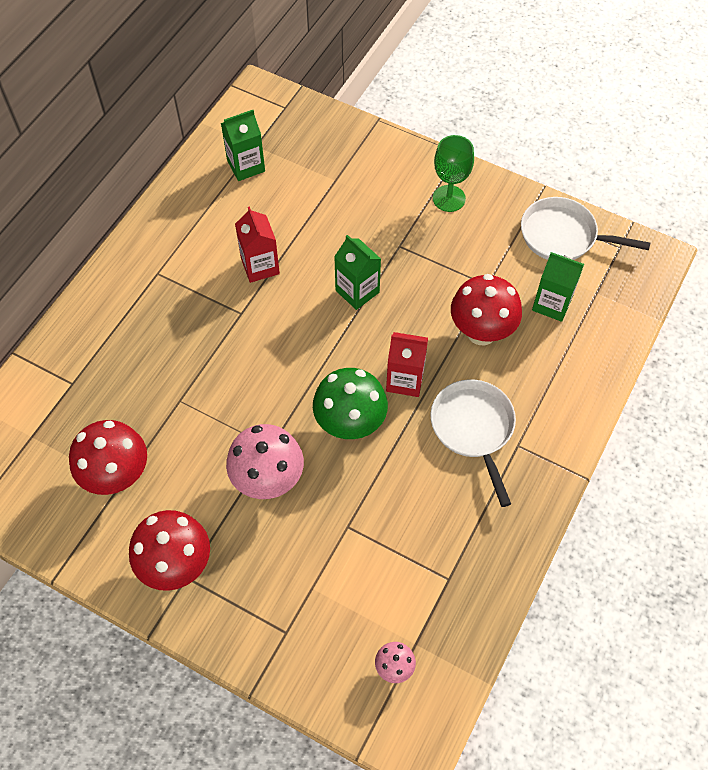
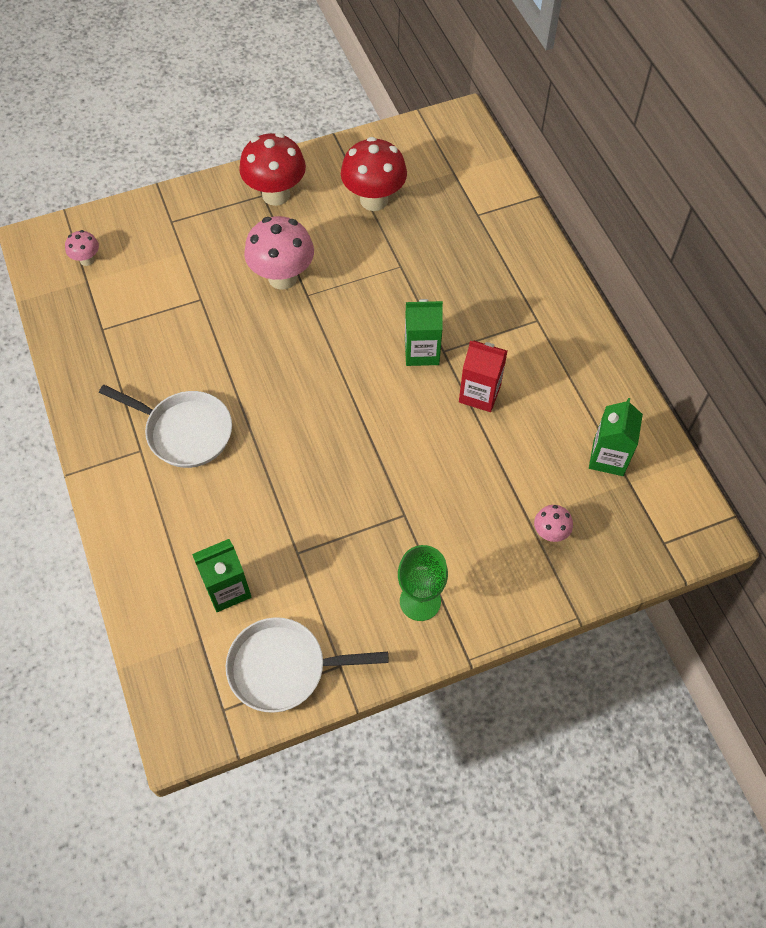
camera: 130 degrees right, 0 degrees up
green mushroom [313,368,388,439] -> none
green carton [334,235,381,310] -> green carton moved to [405,299,443,366]
red carton [386,332,428,397] -> none
red mushroom [451,274,522,345] -> none
white pan [521,197,650,260] -> white pan turned 150 degrees counterclockwise [226,617,389,713]
none -> pink mushroom [534,505,573,542]

